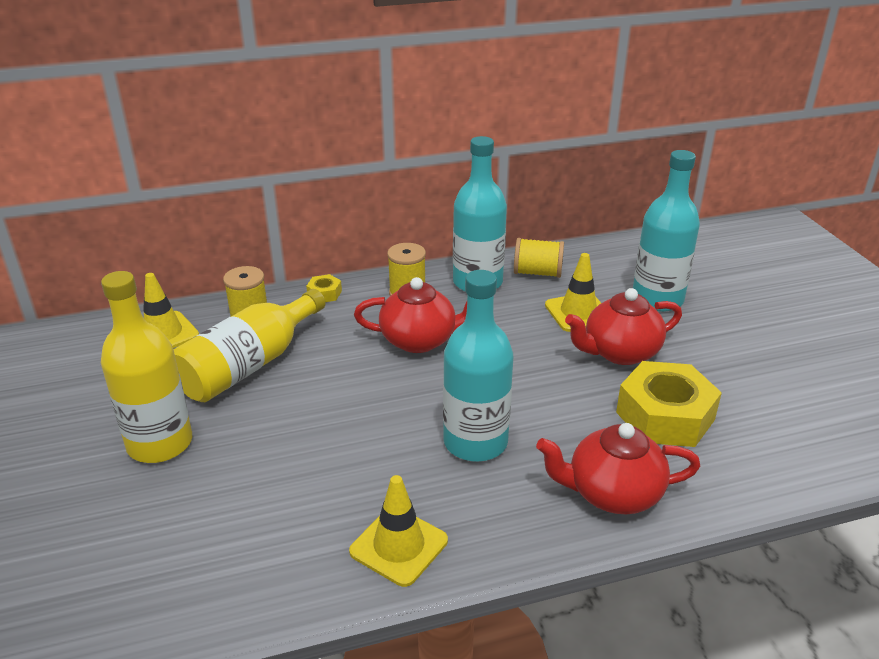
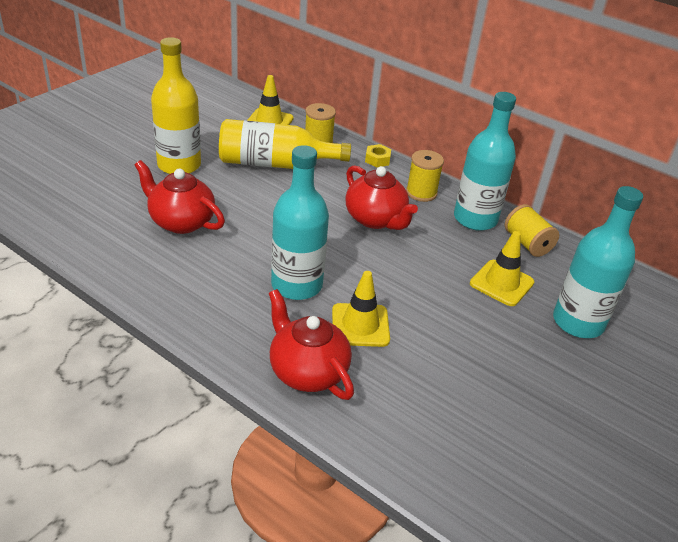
camera: 50 degrees right, 5 degrees up
yellow traffic cone [349,475,448,587] -> yellow traffic cone moved to [332,271,390,347]
red teapot [565,288,682,365] -> red teapot moved to [135,160,225,234]
yellow nut [616,361,722,447] -> none

